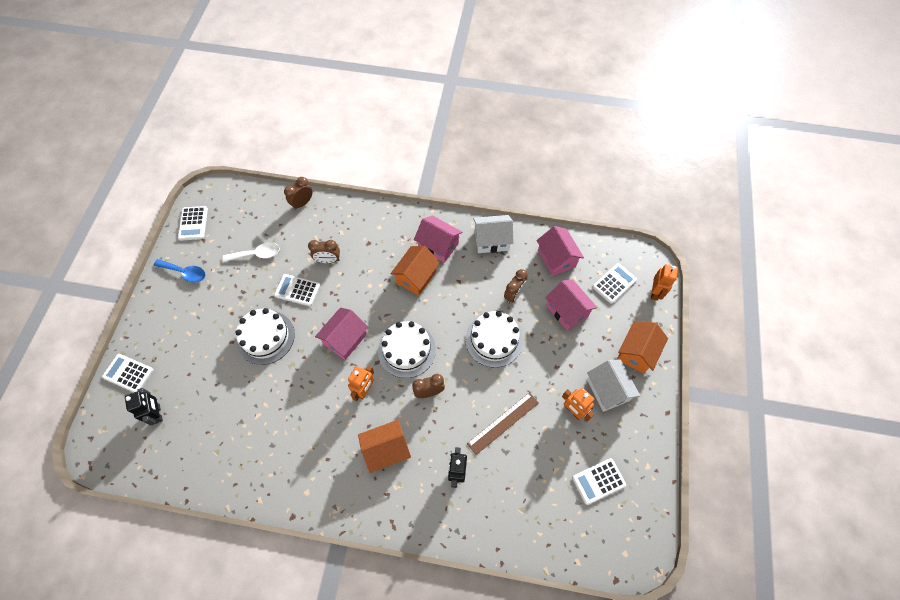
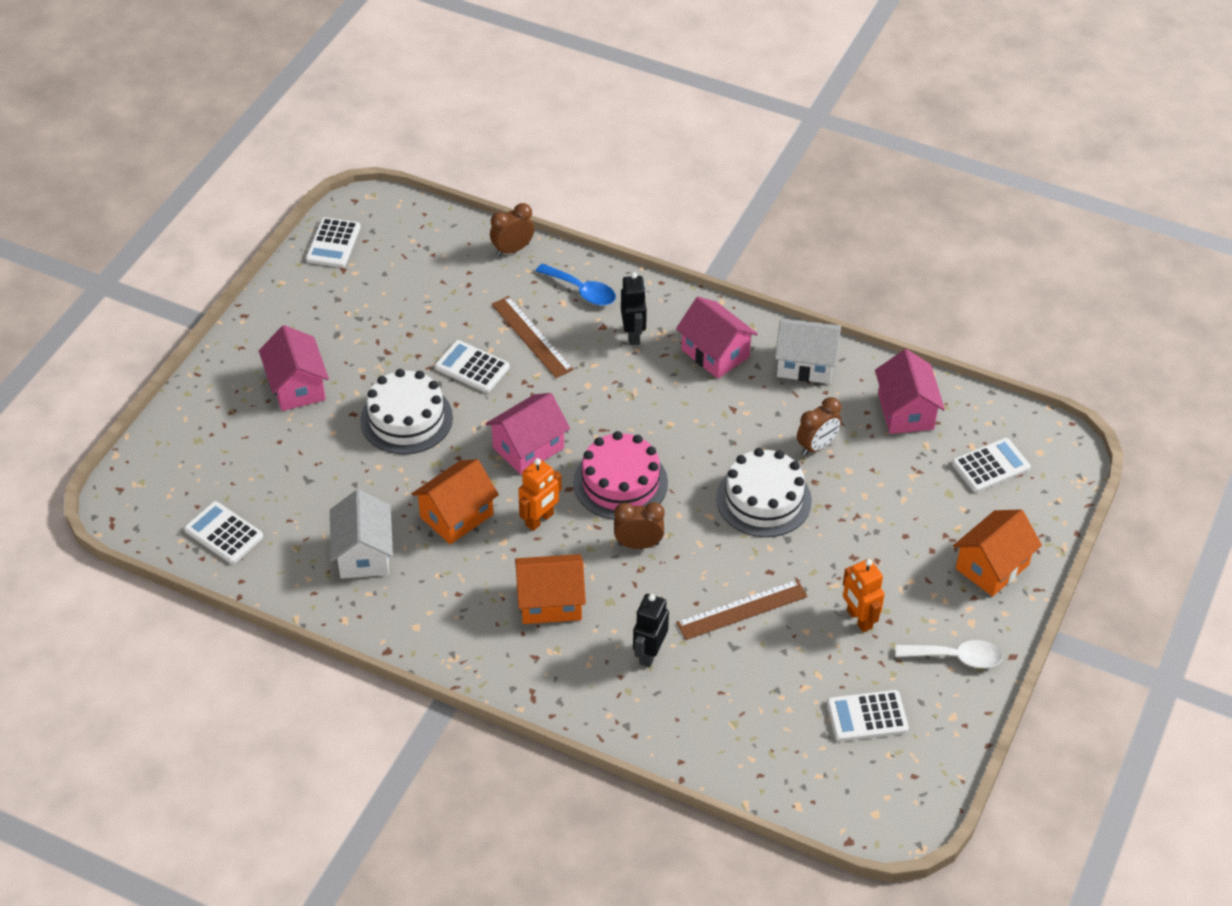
camera: 15 degrees right, 15 degrees down
white calculator [102,354,154,392] -> white calculator moved to [184,501,263,564]
black robot [125,388,163,425] -> black robot moved to [621,272,647,345]
blue spoon [154,259,205,283] -> blue spoon moved to [536,264,616,305]
white spoon [223,243,280,262] -> white spoon moved to [895,640,1003,668]
brown clock [308,240,340,263] -> brown ruler [492,296,574,378]
white cake [378,321,436,378] -> pink cake [573,431,668,520]
orange house [390,246,440,296] -> orange house moved to [411,459,499,544]
pink house [545,279,597,331] -> pink house moved to [259,325,329,411]
white house [587,359,640,412] -> white house moved to [330,490,393,579]
orange robot [651,264,678,301] -> none

